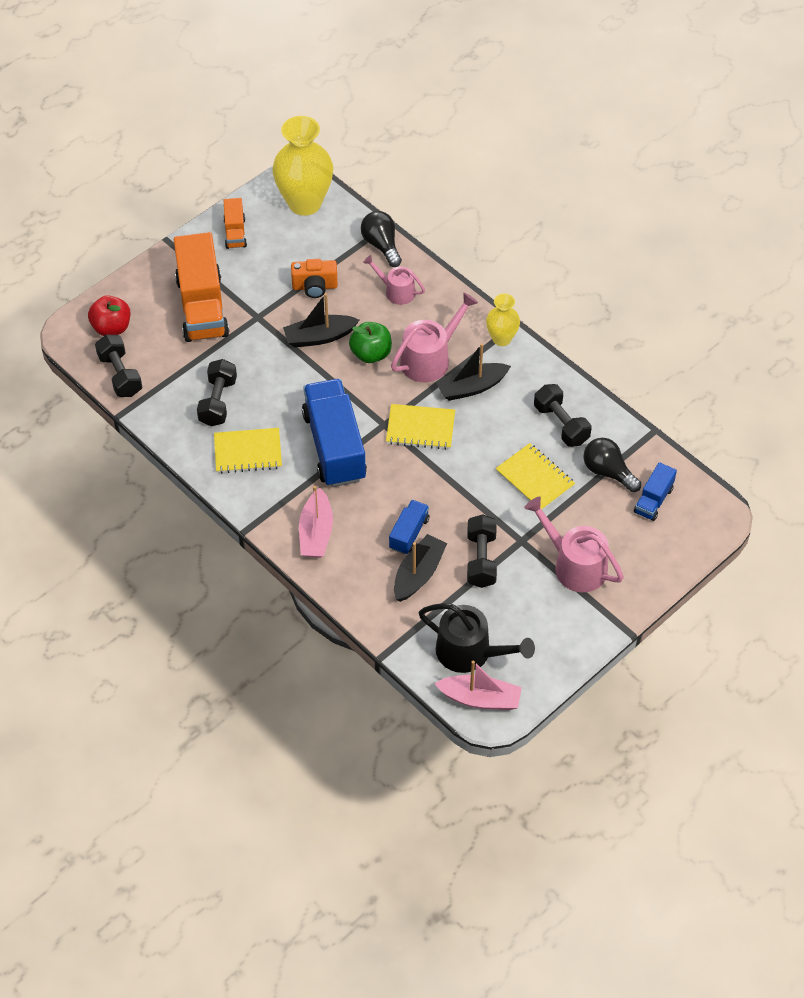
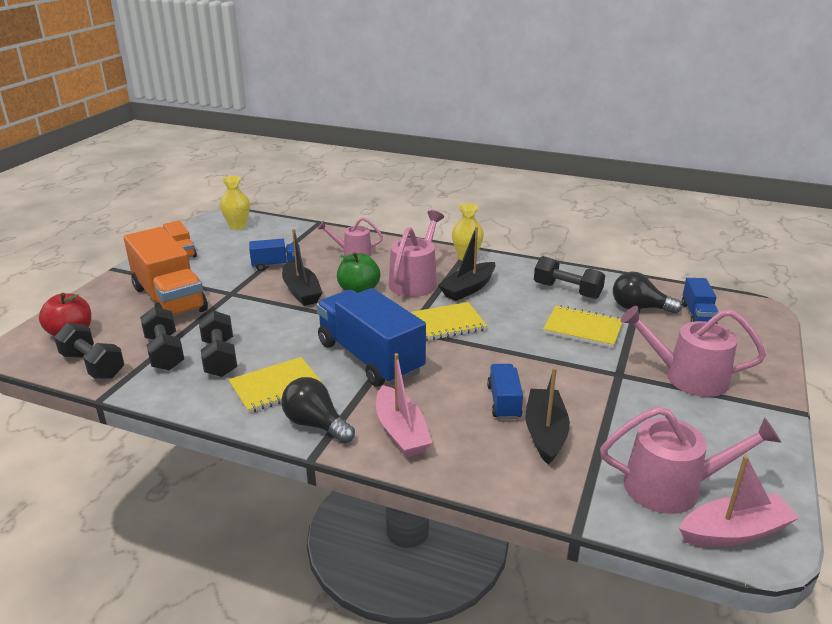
camera: 25 degrees left, 25 degrees down
yellow vase [272,116,333,216] -> yellow vase [220,176,250,230], size x0.54
black boat [283,293,359,348] -> black boat turned 75 degrees counterclockwise [282,229,323,306]
orange camera [291,259,338,298] -> blue truck [249,239,301,271]
black light bulb [361,211,402,267] -> black light bulb moved to [281,377,355,444]
black watering can [419,603,535,673] -> pink watering can [600,406,782,514]
black dumbbell [467,514,497,588] -> black dumbbell moved to [140,307,184,371]

